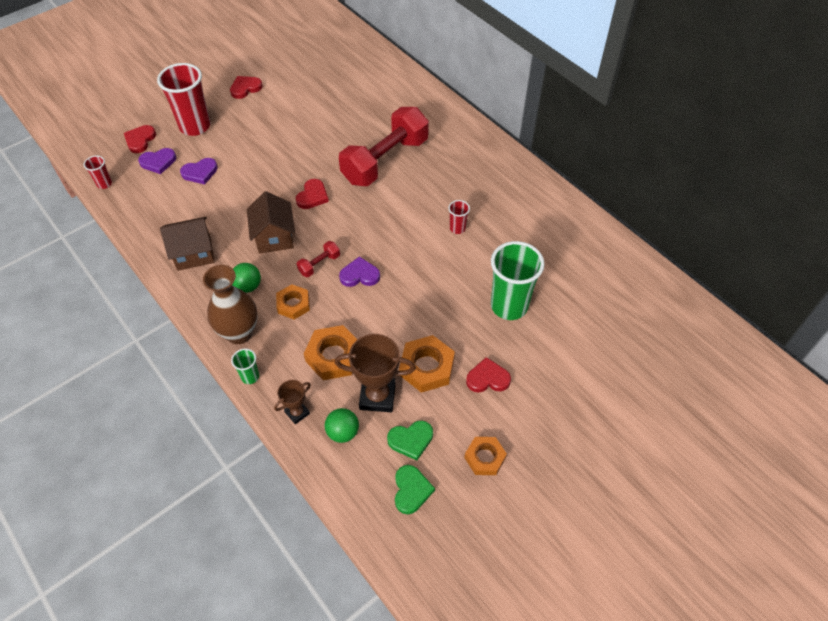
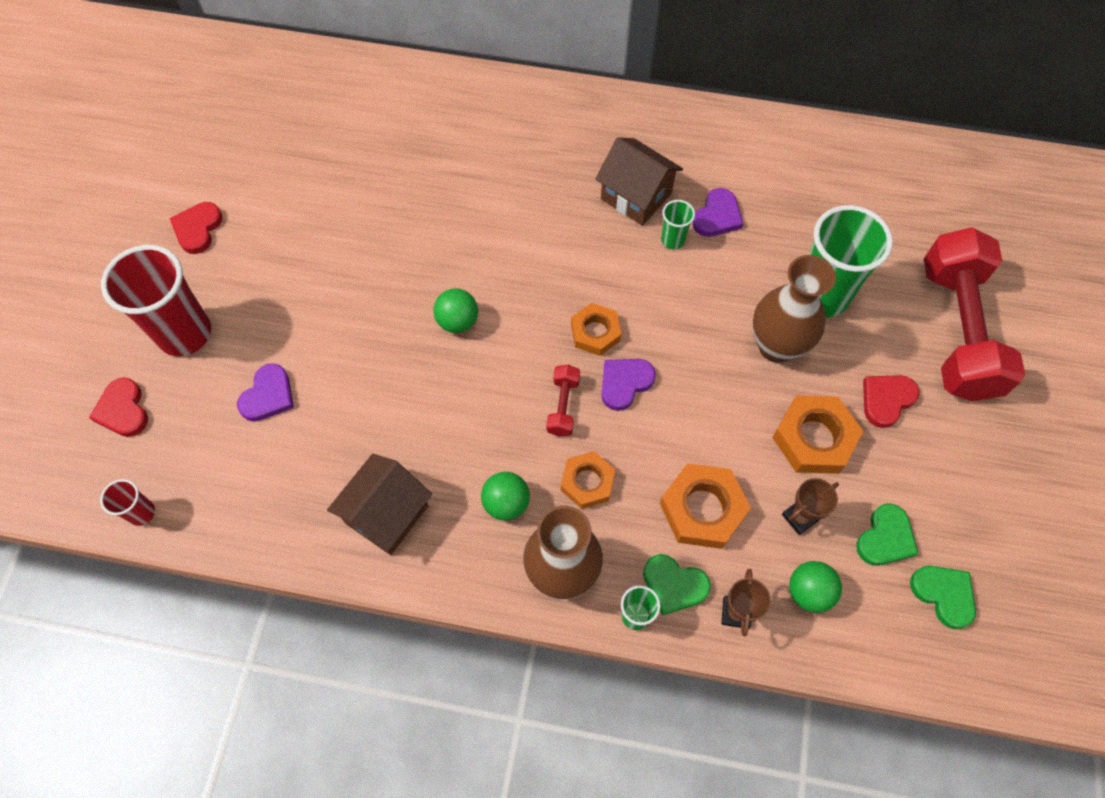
camera: 40 degrees left, 10 degrees up
purple heart [138,148,176,174] -> purple heart moved to [692,188,743,237]
brown house [247,191,295,254] -> brown house moved to [595,137,683,226]
red heart [296,179,329,209] -> green ball [433,289,478,333]
brown trophy [335,334,416,412] -> brown trophy [782,478,839,535], size x0.55
red dumbbell [339,107,429,186] -> red dumbbell moved to [924,227,1025,401]
red cup [448,200,470,234] -> green cup [661,200,695,249]
orange nut [464,437,507,475] -> orange nut moved to [571,303,621,356]
none -> green heart [643,554,711,615]
none -> brown vase [752,255,836,363]

